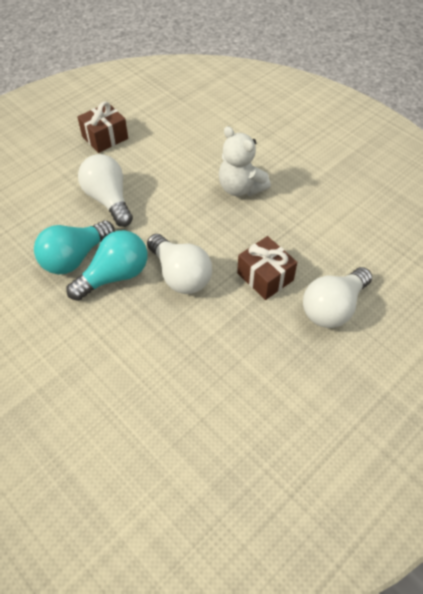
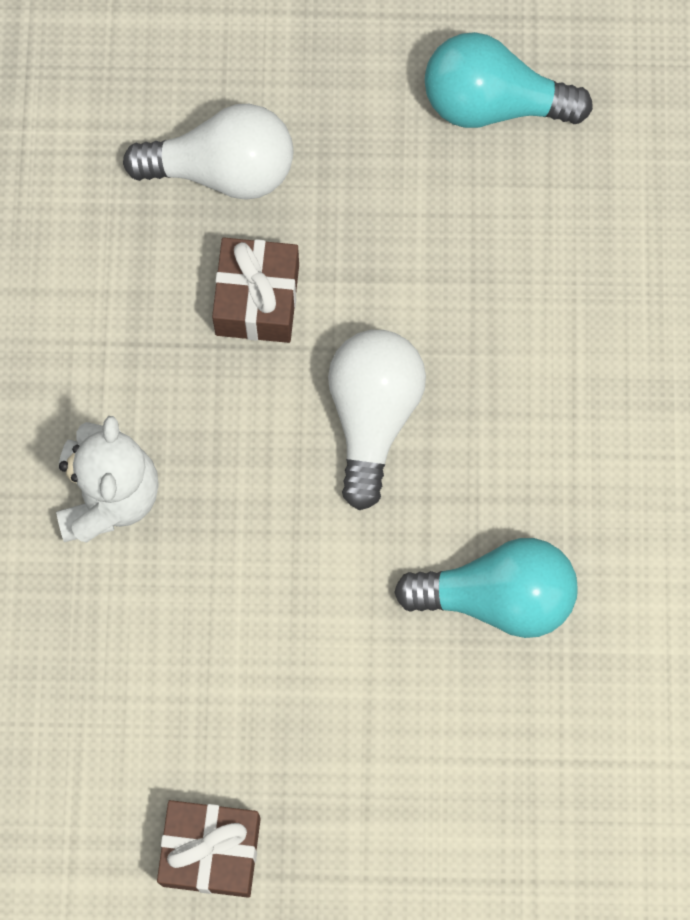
camera: 135 degrees left, 20 degrees up
turquoise light bulb [67,230,148,301] -> turquoise light bulb moved to [425,32,593,128]
white light bulb [78,154,133,227] -> none

